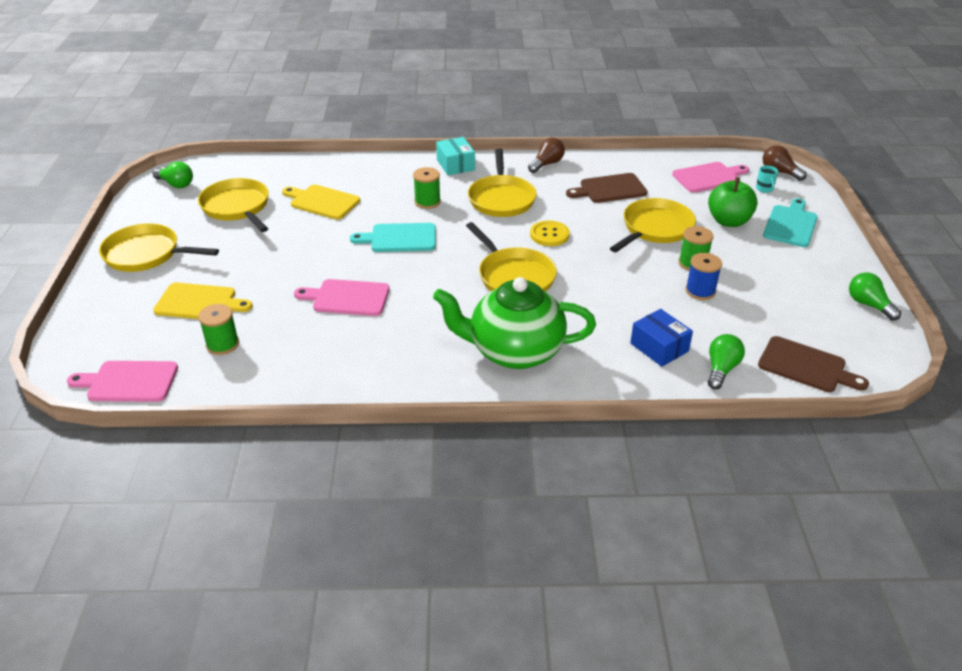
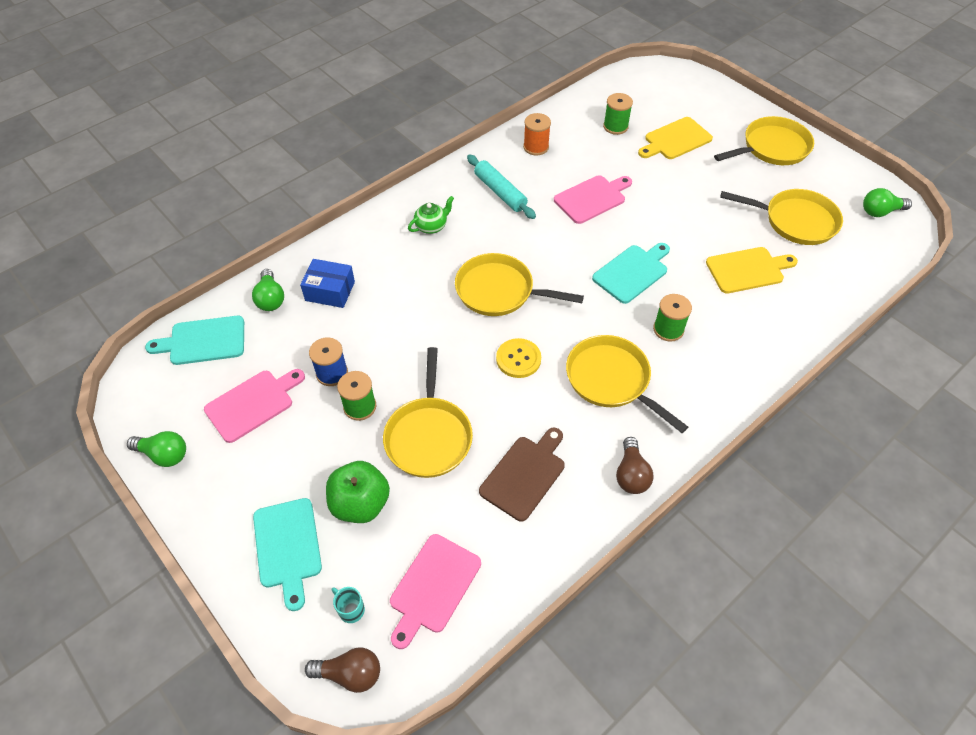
camera: 140 degrees right, 15 degrees up
pink cutting board [67,361,178,402] -> pink cutting board moved to [204,369,305,443]
green teapot [433,277,596,369] -> green teapot [408,196,454,234], size x0.41
turquoise box [436,137,475,175] -> none
brown cutting board [758,336,869,392] -> turquoise cutting board [145,316,244,365]
none -> turquoise rolling pin [467,155,536,219]
none -> orange spool [523,113,551,155]

